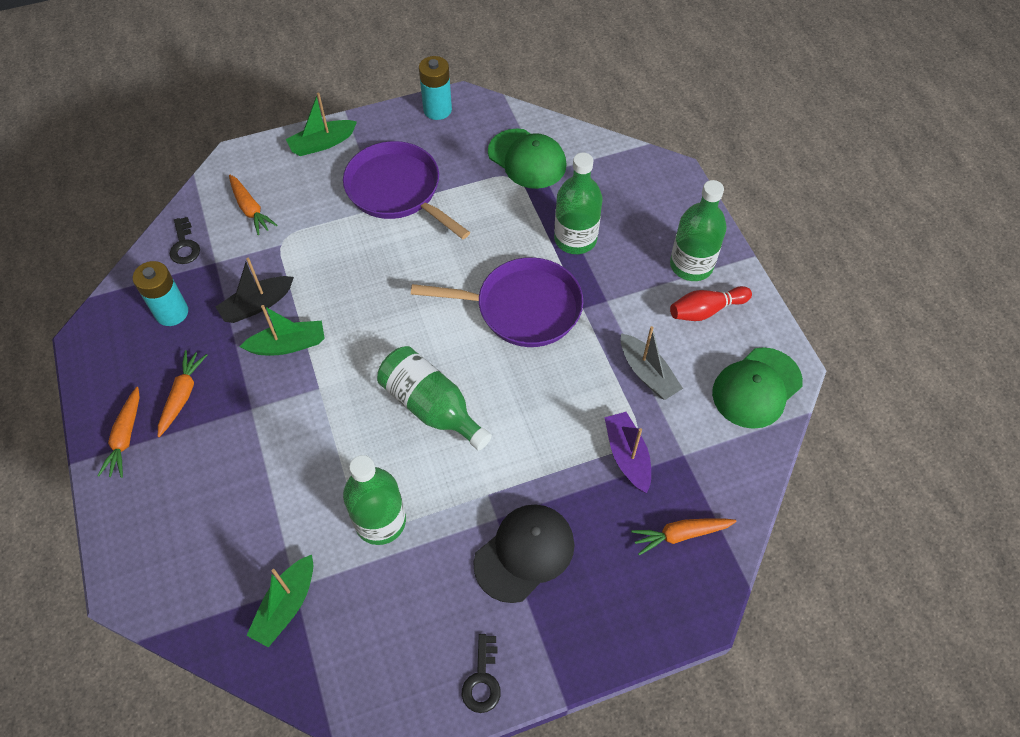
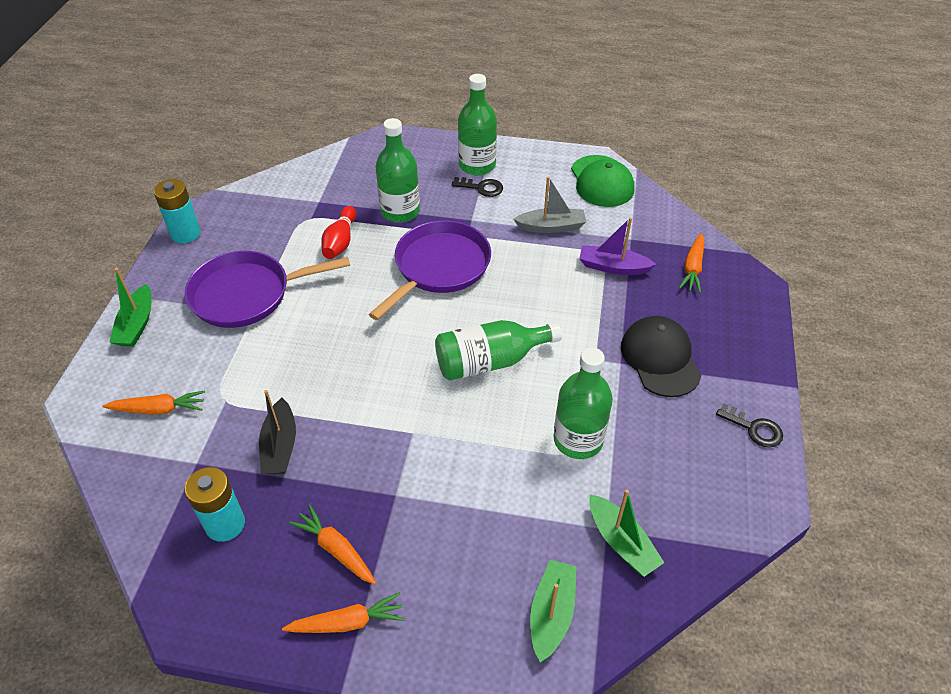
camera: 60 degrees left, 10 degrees down
orange carrot [97,387,140,478] -> orange carrot turned 45 degrees counterclockwise [282,592,405,633]
black key [170,217,200,264] -> black key moved to [451,177,503,197]
green boat [239,305,325,355] -> green boat moved to [530,560,577,662]
green cap [488,128,566,189] -> none
red bowling pin [670,286,752,321] -> red bowling pin moved to [321,206,357,259]

